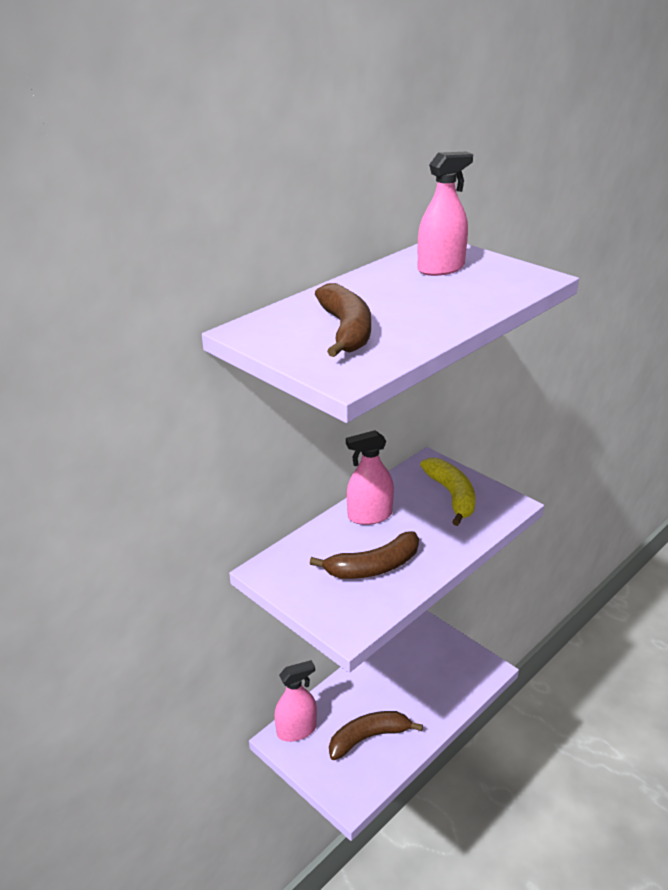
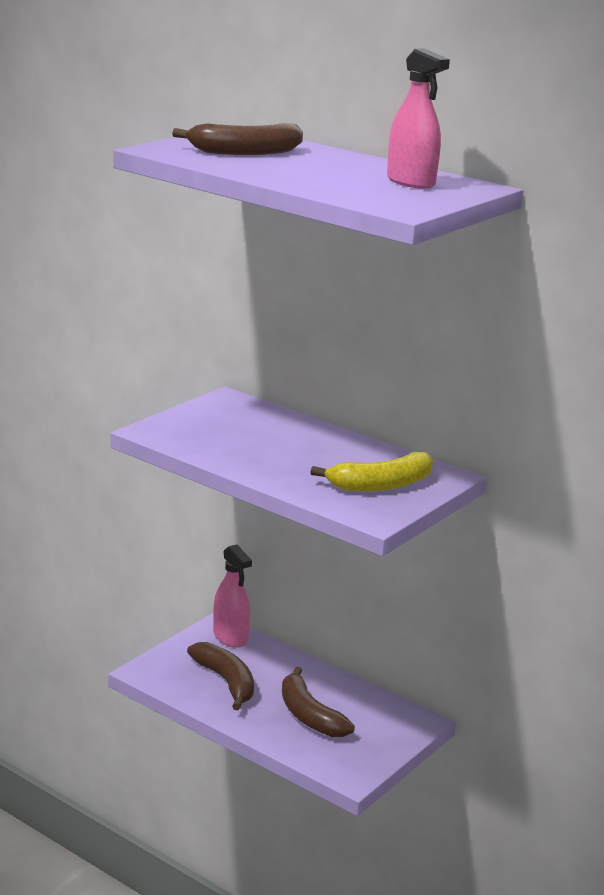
camera: 80 degrees right, 10 degrees down
brown banana [310,531,419,579] -> brown banana moved to [282,666,355,737]
pink spray bottle [346,430,394,525] -> none

